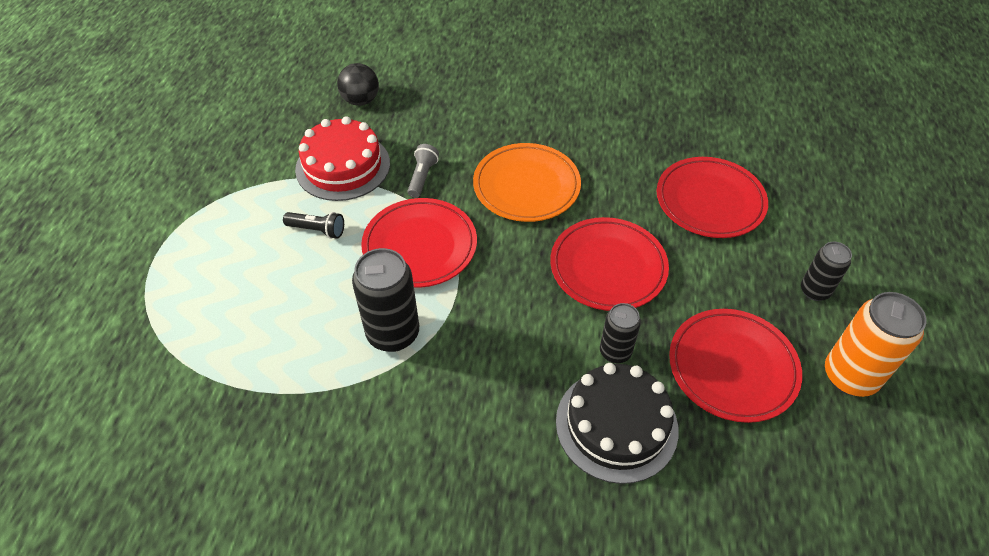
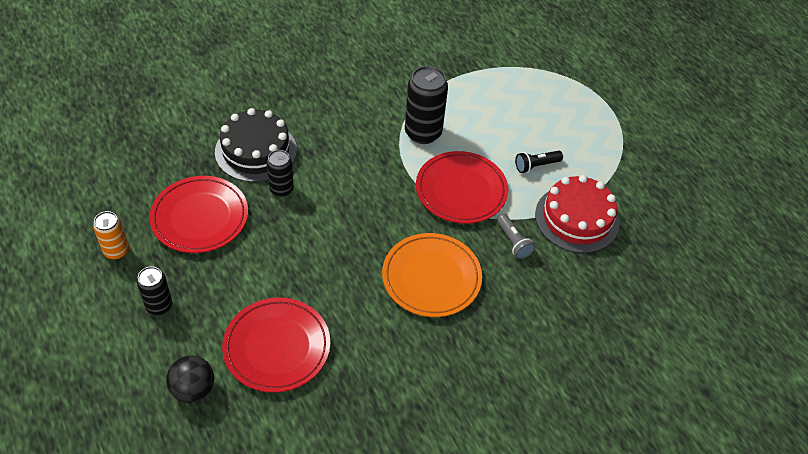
camera: 140 degrees right, 0 degrees up
black ball [337,63,379,106] -> black ball moved to [166,355,214,403]
red plate [550,217,669,311] -> none
orange can [825,292,927,397] -> orange can [93,211,129,260], size x0.60

